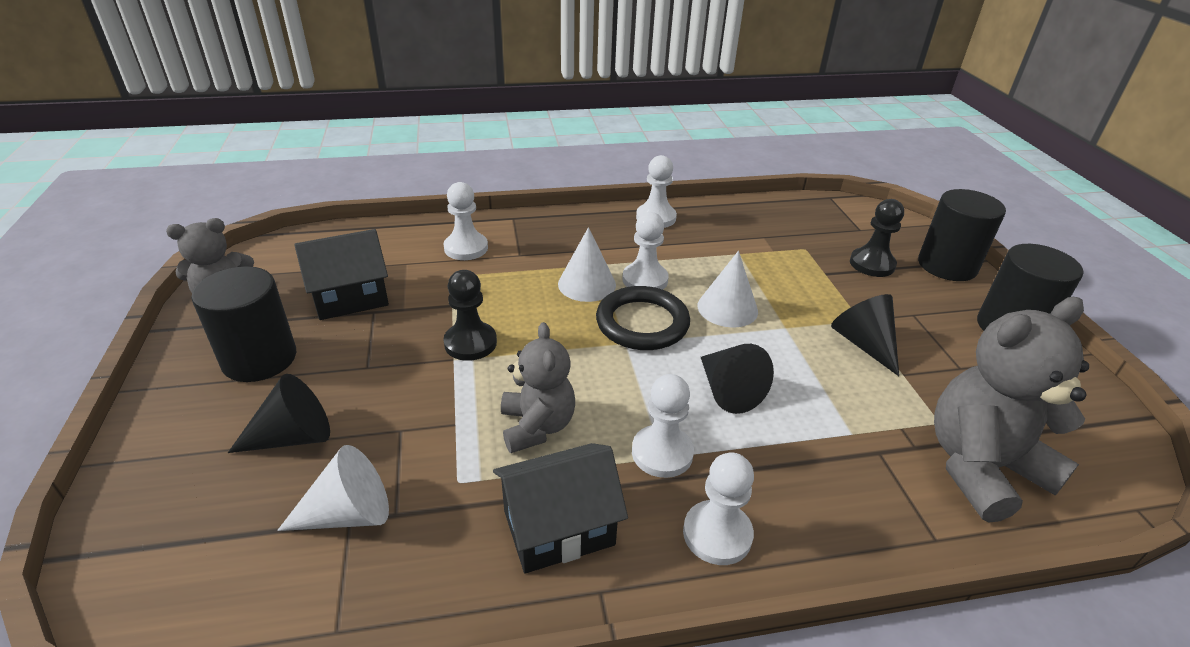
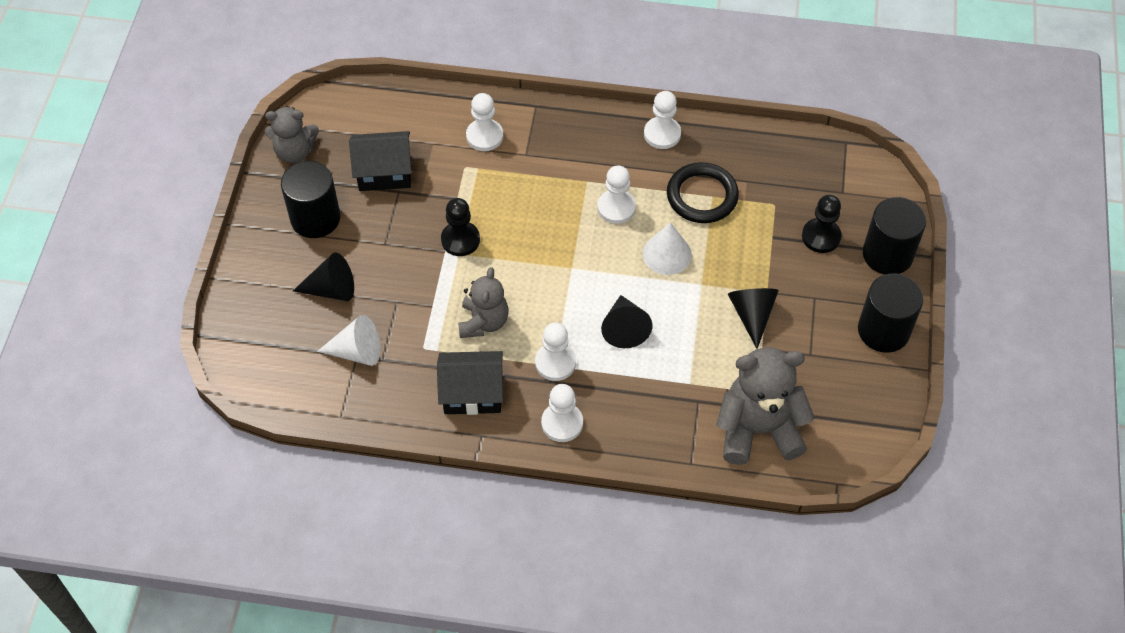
camera: 20 degrees right, 20 degrees up
white cone [558,227,616,302] -> none
black ring [596,286,690,350] -> black ring moved to [667,162,739,223]

